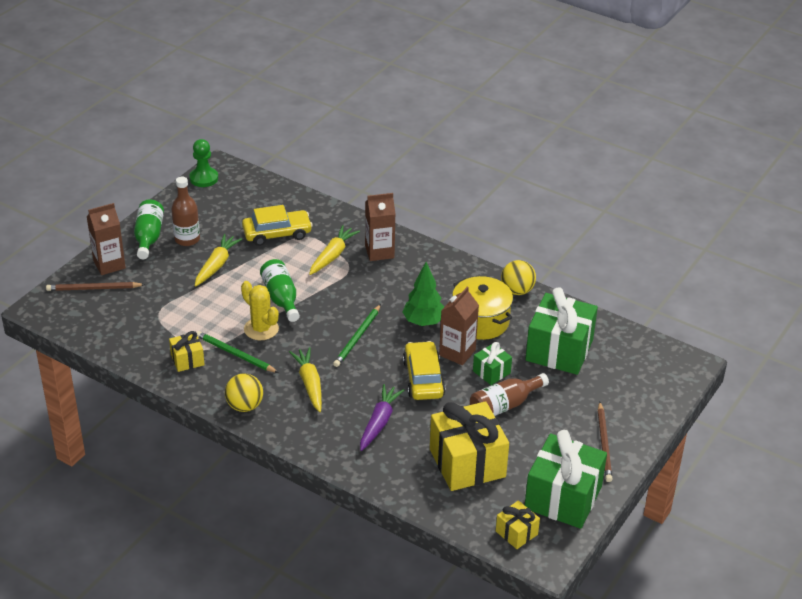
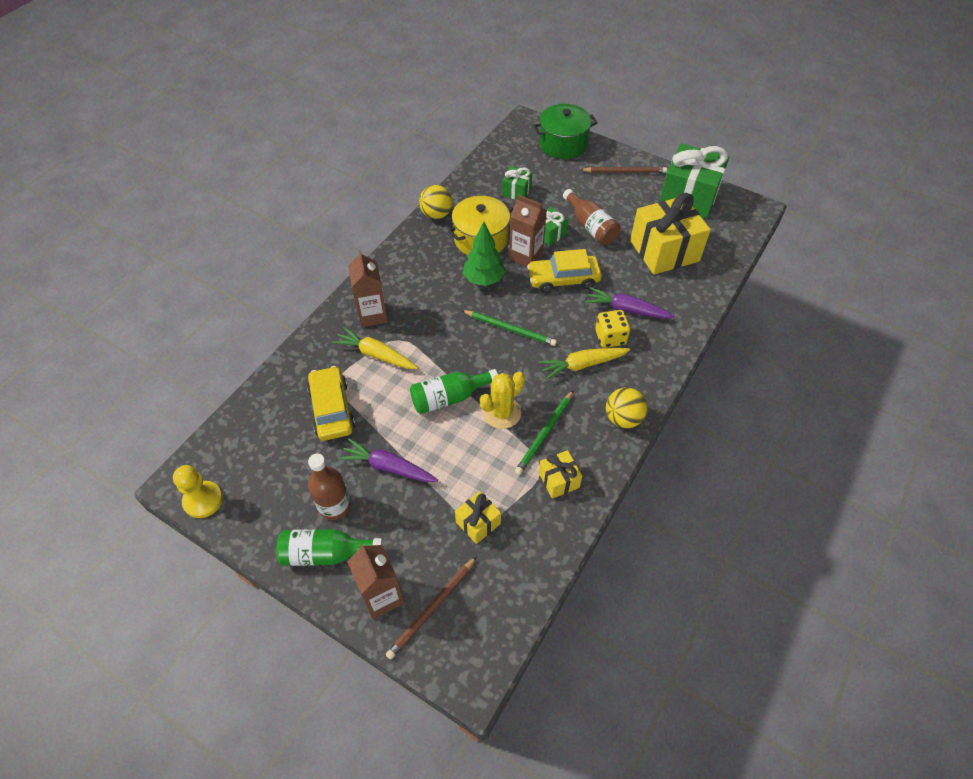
camera: 90 degrees left, 15 degrees up
brown pencil [46,282,145,291] -> brown pencil turned 45 degrees clockwise [386,556,477,660]
green pawn [190,139,218,187] -> yellow pawn [173,465,223,518]
yellow carrot [195,234,242,287] -> purple carrot [338,439,438,482]
yellow gift [496,500,540,549] -> yellow gift moved to [455,491,501,544]
green gift [525,287,598,375] -> green gift [502,166,532,200], size x0.48
none -> green pot [533,104,597,159]
none -> yellow dice [595,310,630,348]

